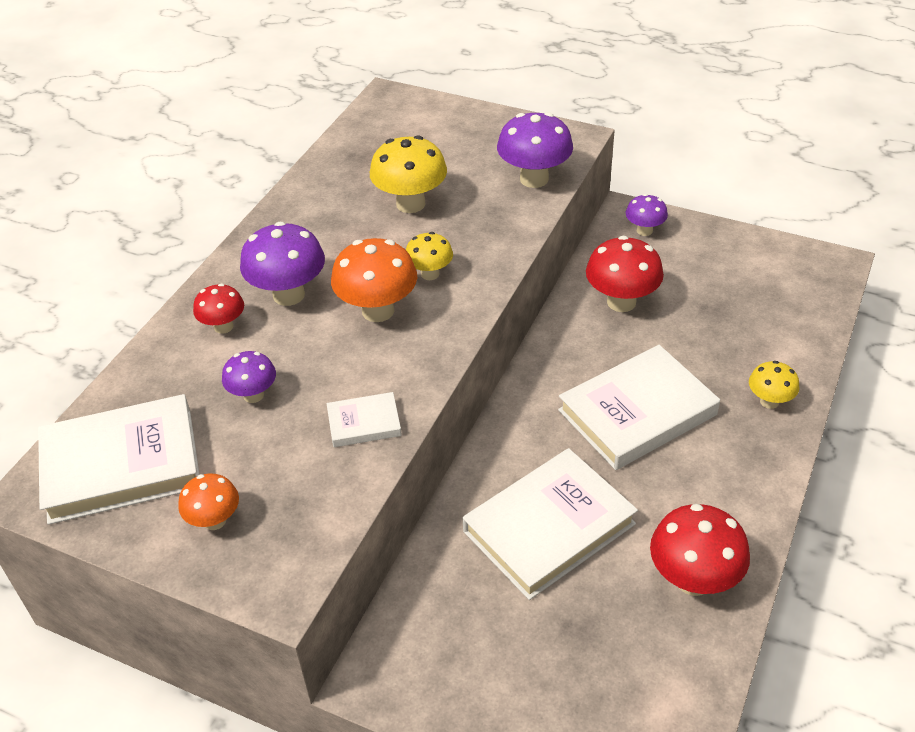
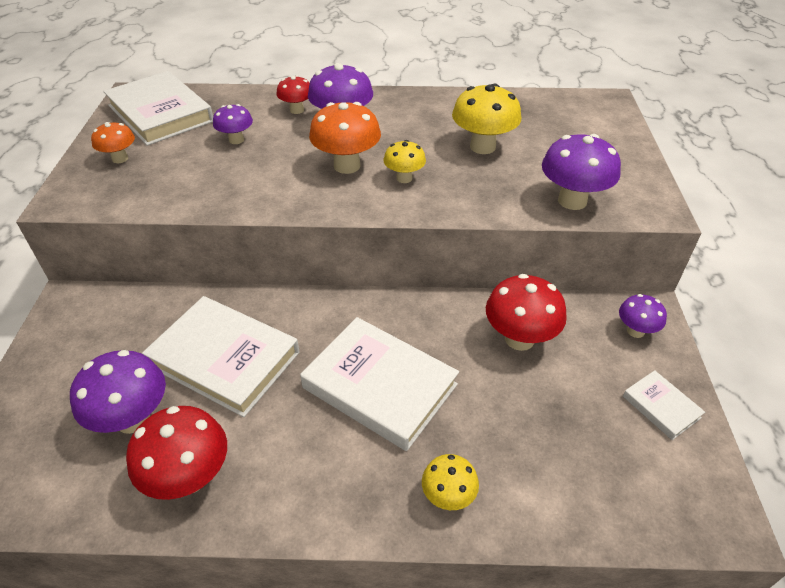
camera: 65 degrees right, 0 degrees up
white book [327,392,402,447] -> white book moved to [623,370,705,440]
none -> purple mushroom [70,350,166,434]

